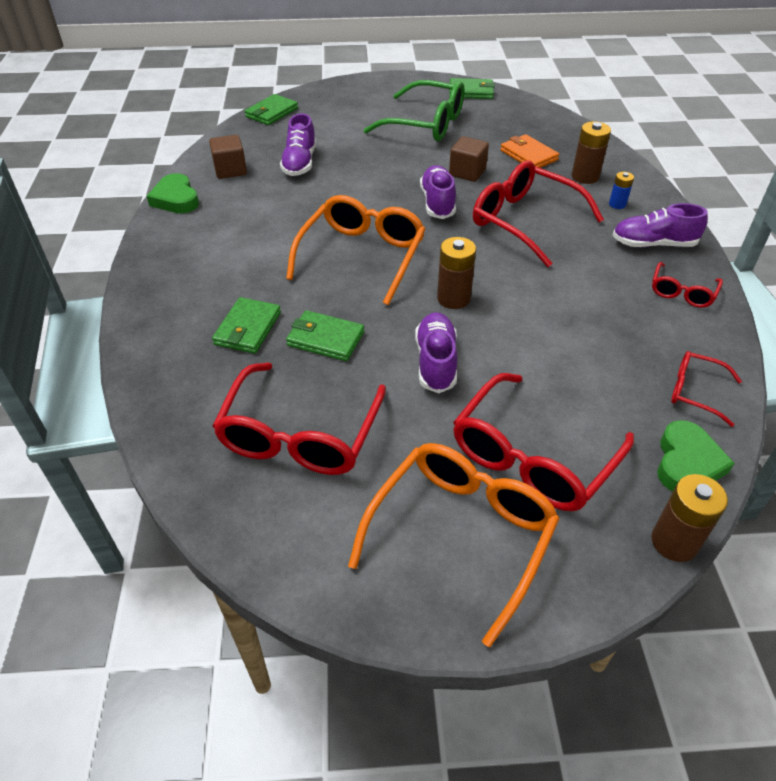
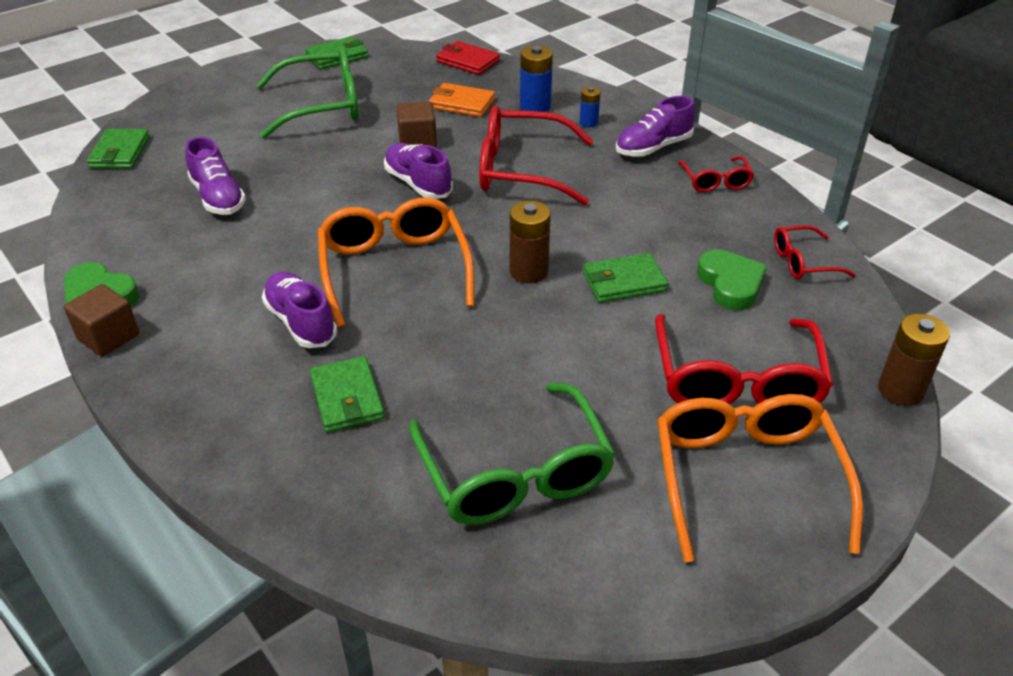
camera: 35 degrees left, 5 degrees down
brown cube [209,135,247,179] -> brown cube moved to [64,284,139,357]
red glasses [212,363,386,475] -> green glasses [409,383,616,525]
green wallet [286,310,364,361] -> green wallet moved to [583,253,668,303]
purple shoe [415,312,457,393] -> purple shoe moved to [262,272,337,348]
brown battery [572,121,611,184] -> blue battery [520,45,553,112]
green heart [657,420,735,491] -> green heart moved to [697,249,767,310]
none -> red wallet [436,41,500,75]

